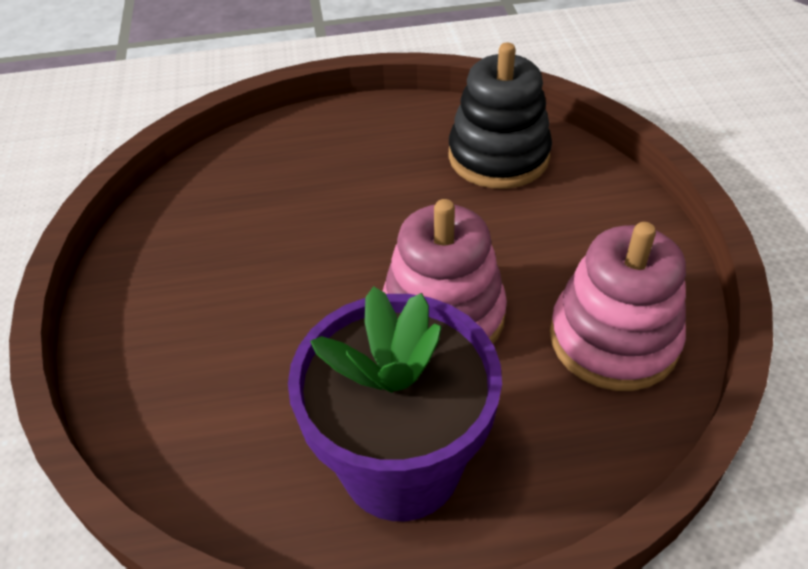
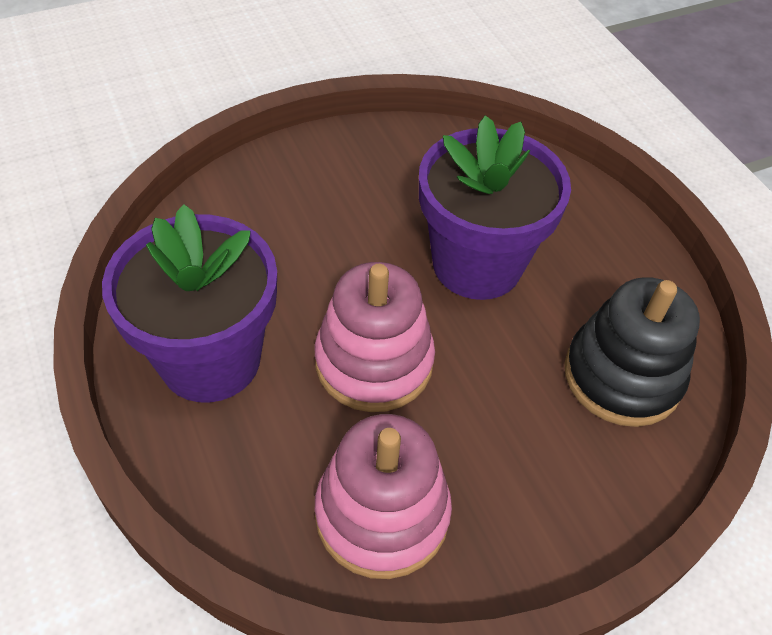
camera: 70 degrees right, 5 degrees up
none -> purple flower pot [419,116,571,300]

